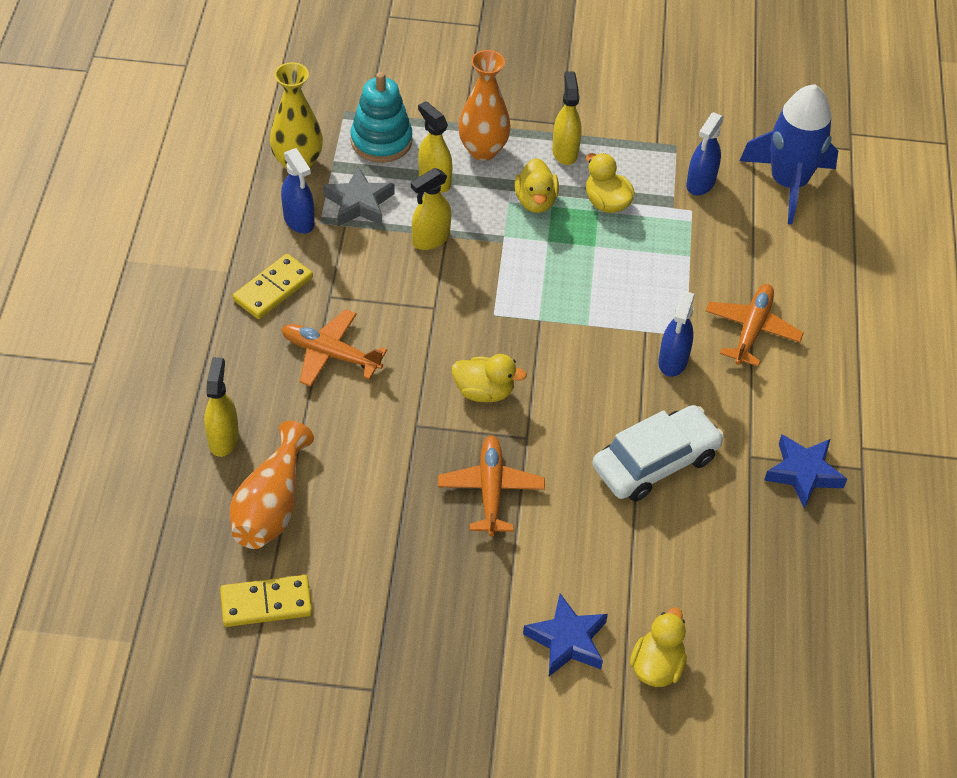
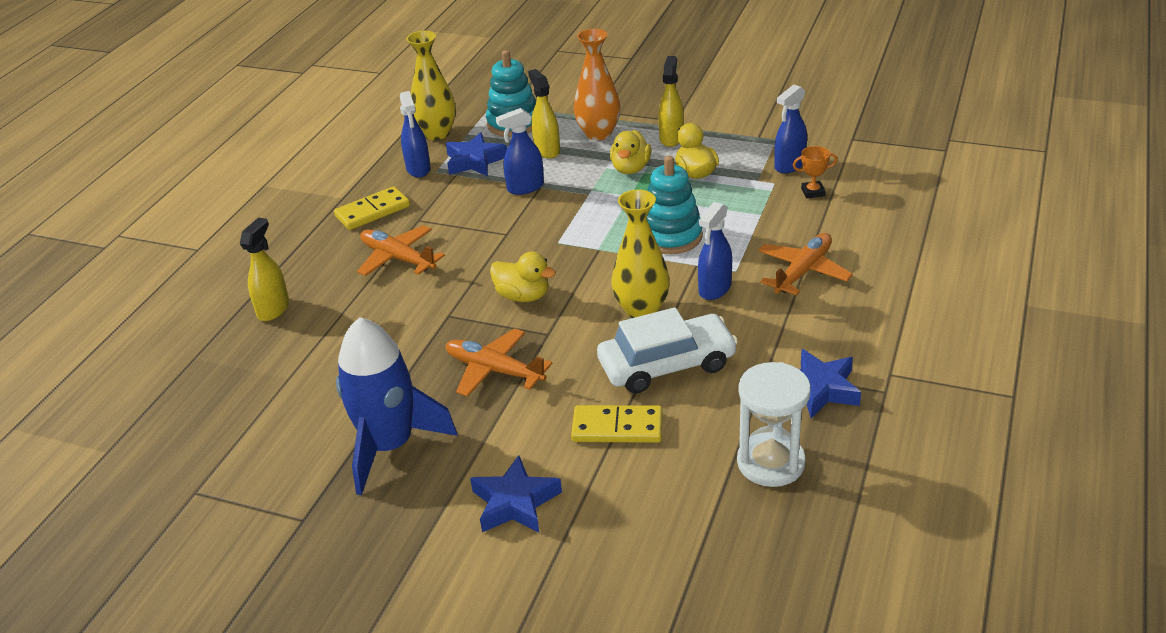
camera: 20 degrees right, 15 degrees down
yellow domino [220,575,312,627] -> yellow domino moved to [571,405,663,443]
orange vase [230,421,314,549] -> none
grey star [323,166,395,226] -> blue star [446,132,507,176]
yellow spray bottle [411,168,451,250] -> blue spray bottle [496,108,544,195]
orange plane [438,435,545,536] -> orange plane turned 75 degrees counterclockwise [446,328,552,397]
yellow duck [630,607,687,687] -> none
blue rocket [740,84,838,224] -> blue rocket moved to [336,317,457,495]
none -> yellow vase [611,190,670,318]
none -> turquoise stacking toy [647,156,703,254]
none -> white hourglass [737,362,811,487]
none -> orange trophy [793,146,837,198]

